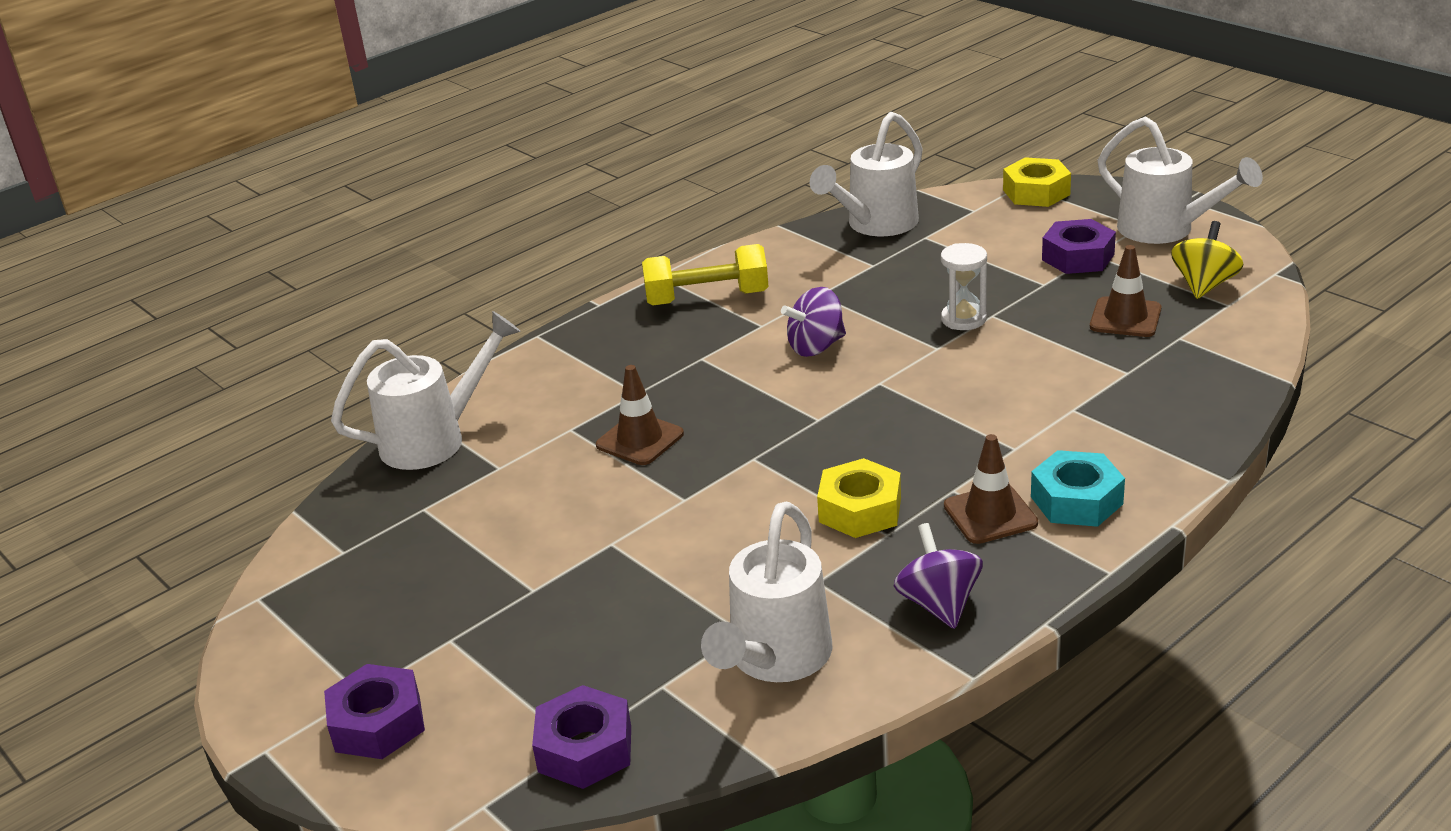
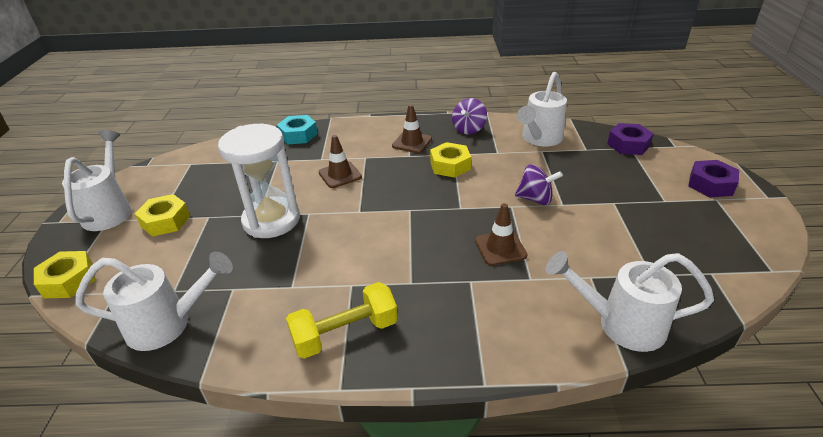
camera: 140 degrees left, 5 degrees up
yellow dumbbell [642,244,769,305] -> yellow dumbbell turned 60 degrees counterclockwise [286,282,398,359]
white watering can [701,502,832,682] -> white watering can turned 150 degrees clockwise [517,72,567,147]
purple spinning top [781,287,846,357] -> purple spinning top moved to [515,164,563,205]
white hourglass [941,243,987,330] -> white hourglass [218,124,300,238], size x2.01
turquoise nut [1031,450,1125,527] -> turquoise nut moved to [277,115,318,144]
purple nut [1042,219,1116,274] -> yellow nut [135,194,190,237]
brown traffic cone [1090,245,1161,337] -> brown traffic cone moved to [318,135,362,188]
yellow spinning top [1171,221,1243,299] -> none

